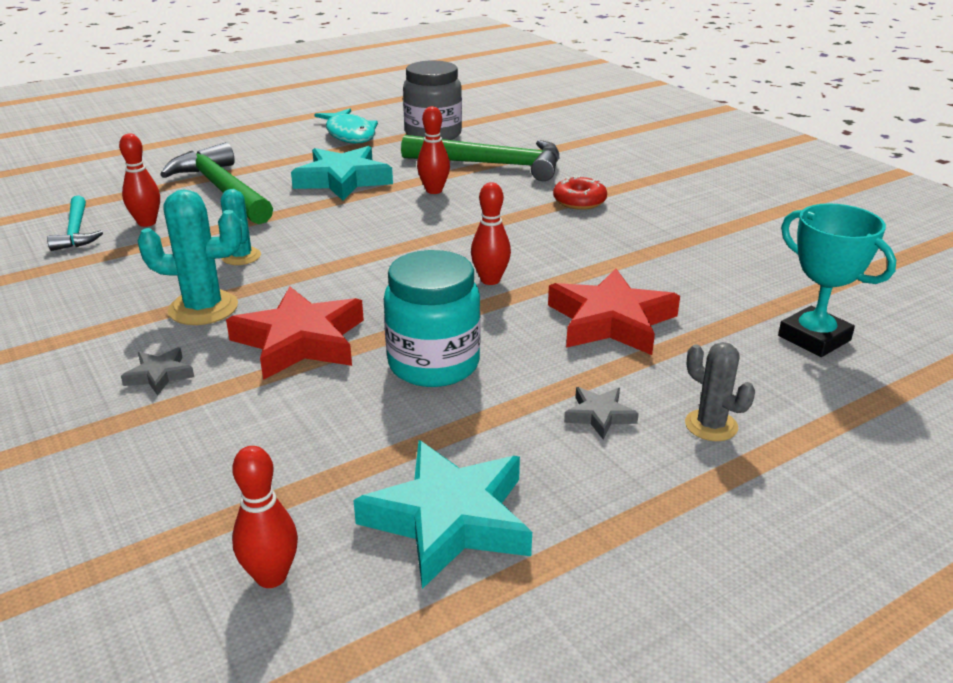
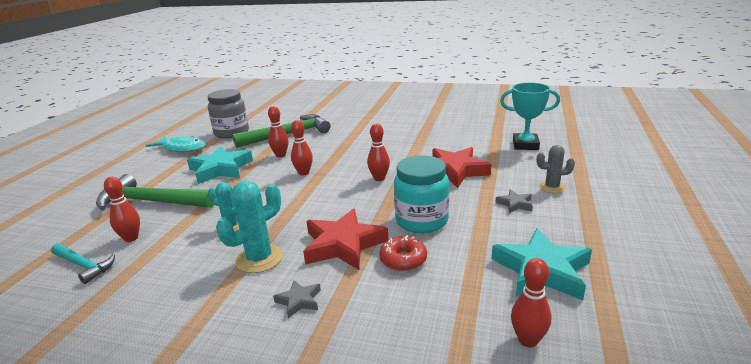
camera: 40 degrees left, 5 degrees down
red donut [553,175,607,210] -> red donut moved to [379,235,427,271]
none -> red bowling pin [291,120,313,176]

